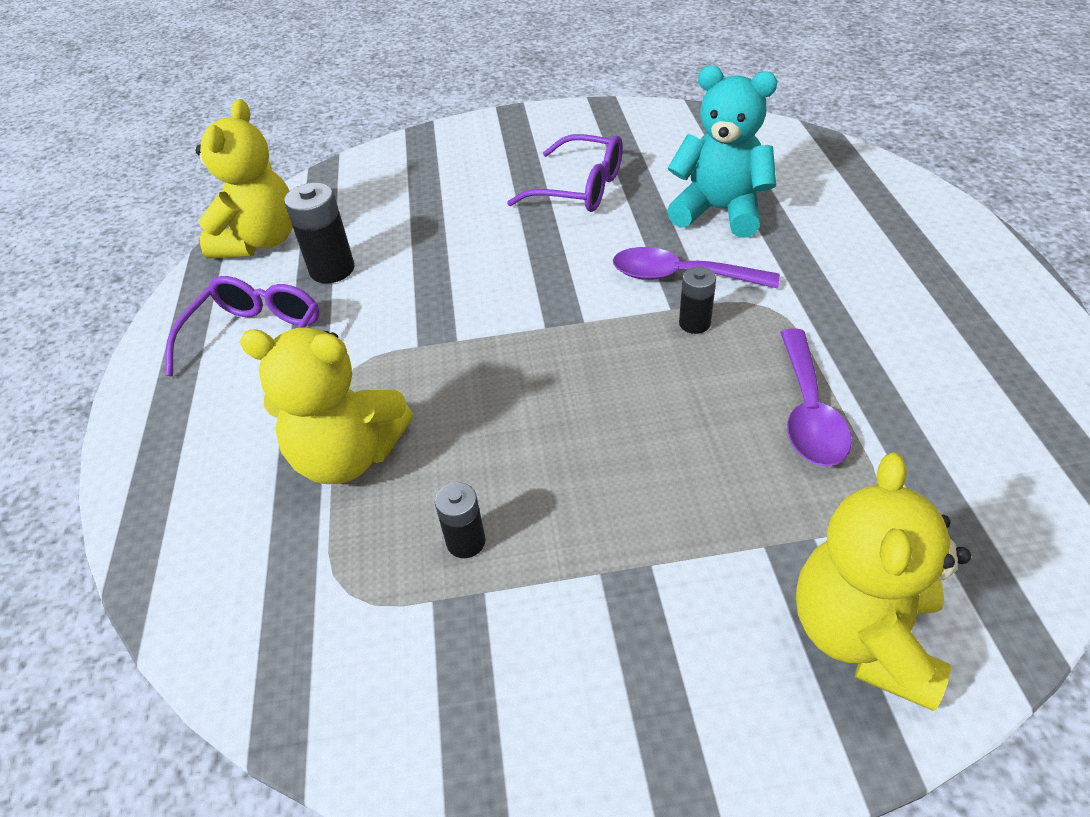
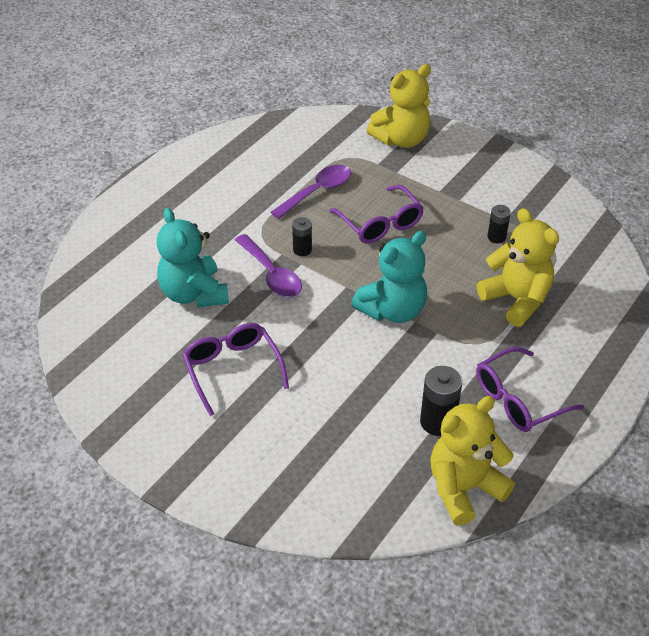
camera: 140 degrees left, 0 degrees up
none -> purple glasses [329,185,424,244]
none -> turquoise teddy bear [351,231,427,323]

